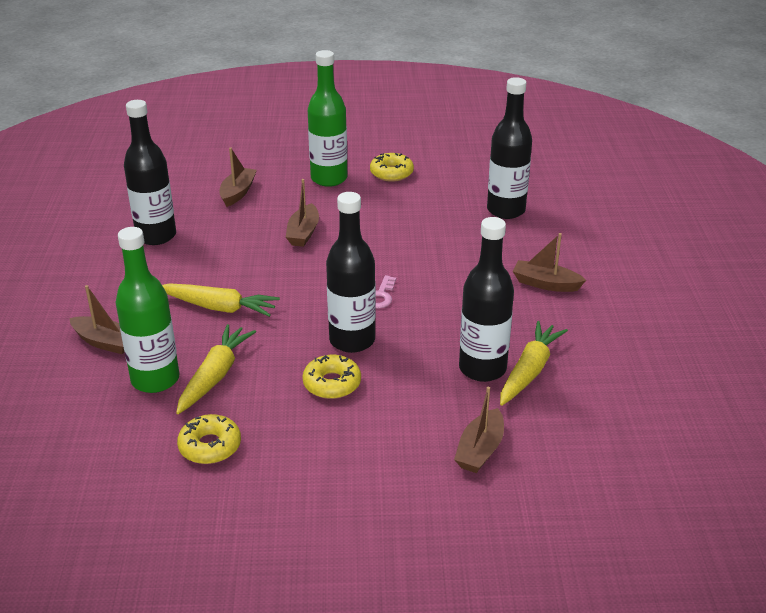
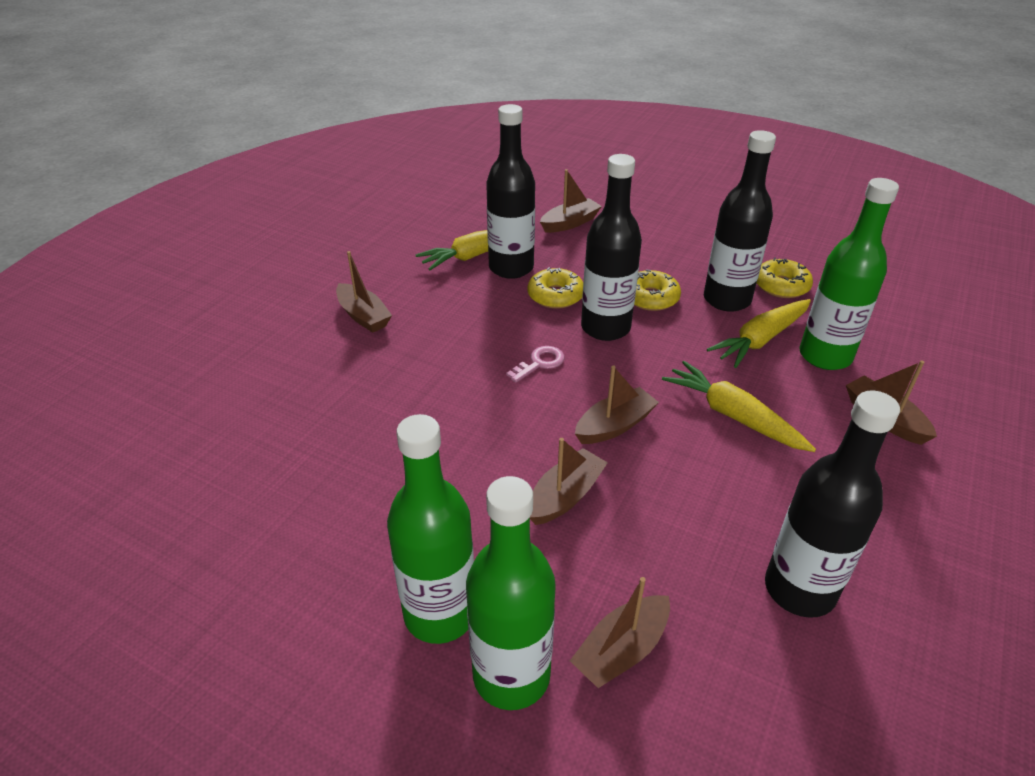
camera: 150 degrees left, 5 degrees up
yellow donut [370,153,414,182] -> yellow donut moved to [528,267,583,309]
black bottle [487,77,532,219] -> black bottle moved to [704,130,776,312]
none -> green bottle [466,476,556,710]
none -> brown boat [575,365,659,444]

